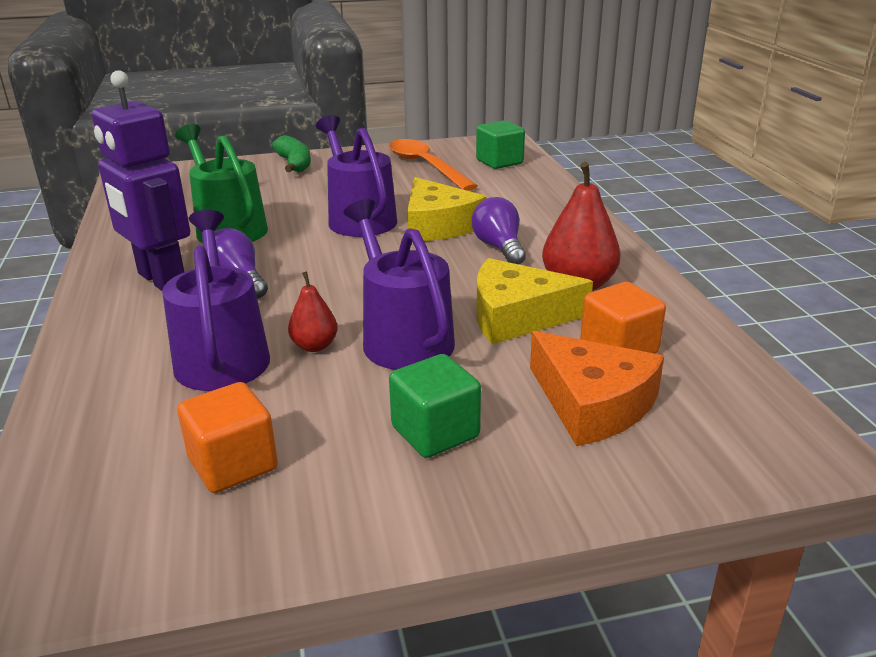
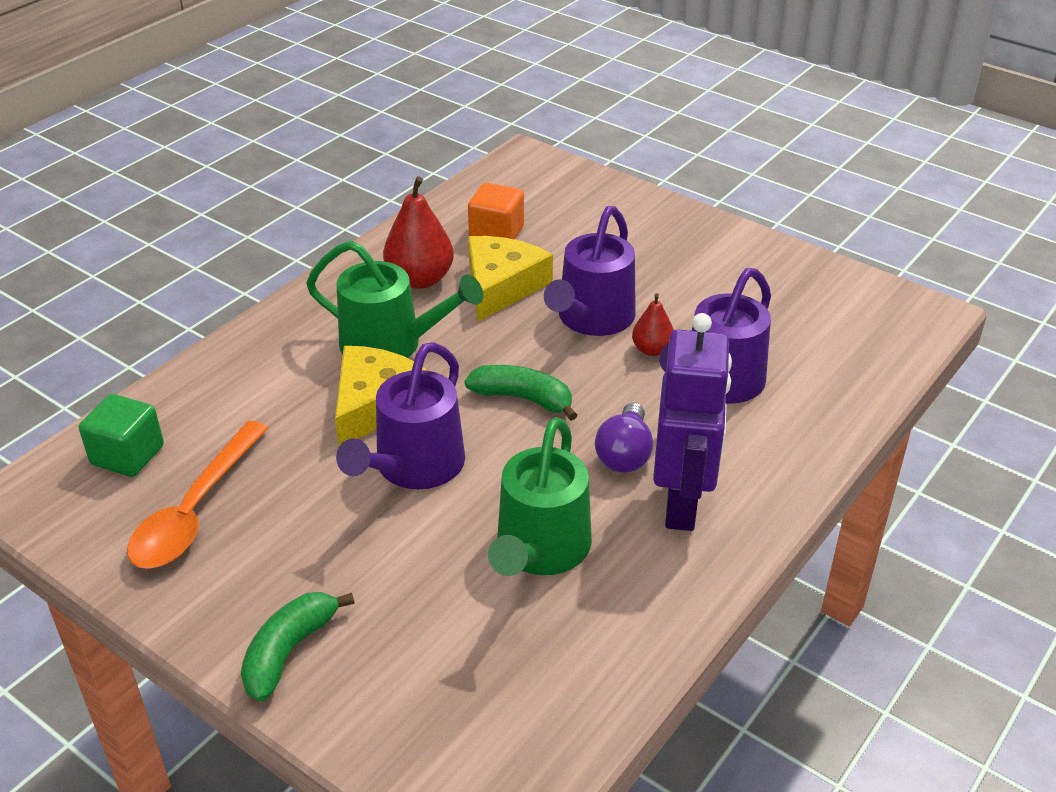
camera: 130 degrees left, 10 degrees up
orange cube [177,382,278,493] -> none
green cube [389,354,481,458] -> none
purple light bulb [472,197,526,264] -> green watering can [306,241,483,358]
yellow cheese [476,258,593,344] -> yellow cheese turned 120 degrees counterclockwise [468,236,553,322]
orange cheese [530,331,664,446] -> none
none -> green banana [465,365,577,421]

